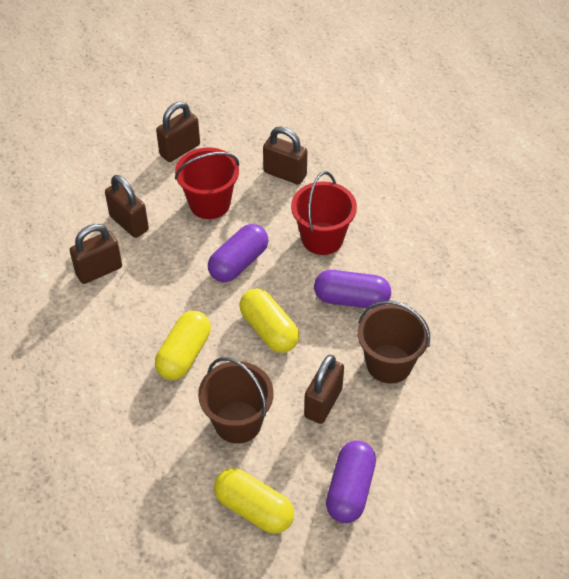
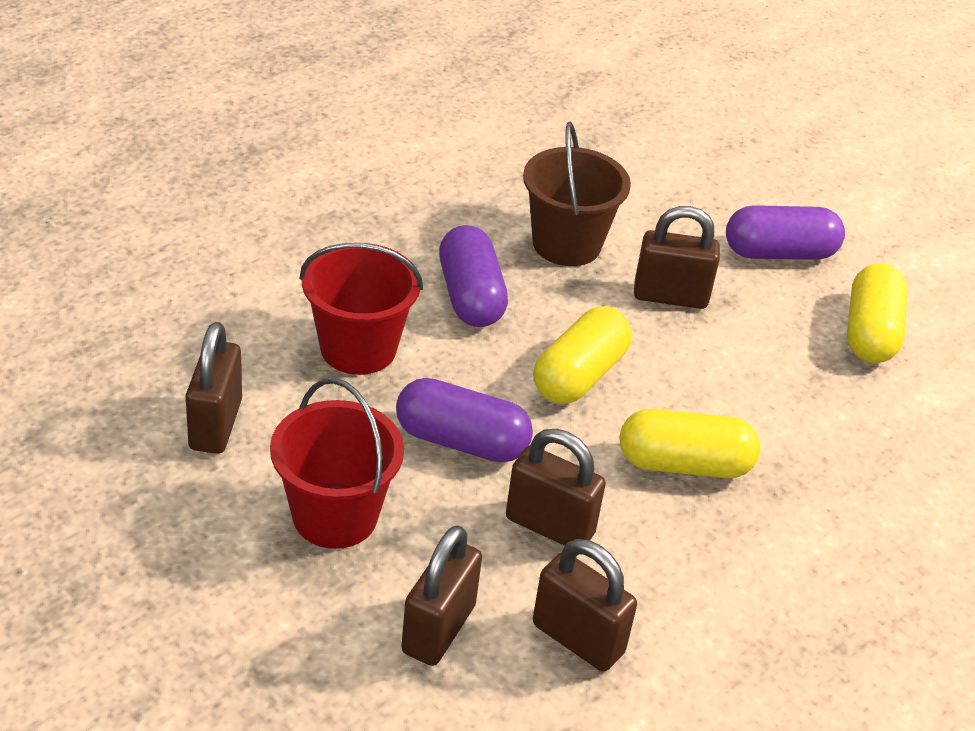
camera: 115 degrees left, 10 degrees down
brown padlock [156,102,200,162] -> brown padlock moved to [506,429,606,546]
brown bucket [198,357,274,444] -> none

